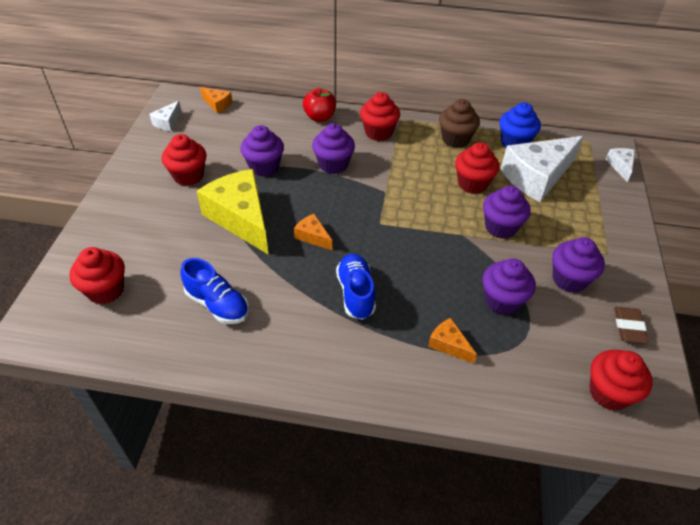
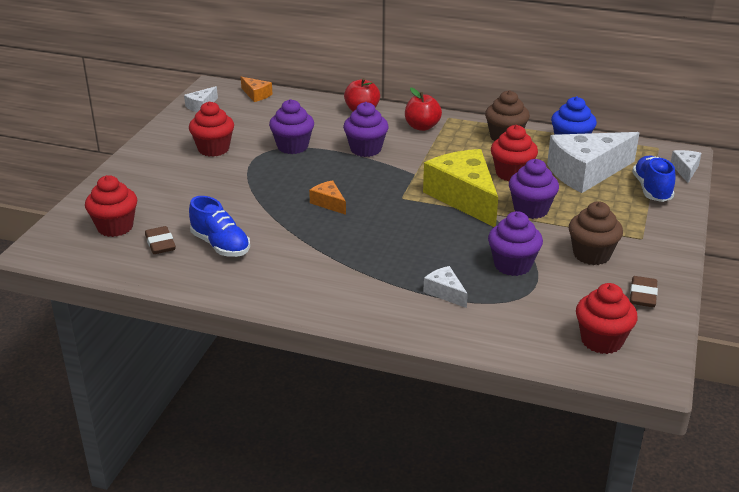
camera: 10 degrees right, 15 degrees down
yellow cheese [197,169,268,254] -> yellow cheese moved to [423,149,498,227]
blue shoe [336,254,376,320] -> blue shoe moved to [632,155,676,202]
red cupcake [360,92,400,141] -> red apple [405,87,442,131]
orange cheese [428,318,477,364] -> white cheese [423,266,468,308]
purple cupcake [552,237,605,293] -> brown cupcake [569,201,623,265]
none -> brown eraser [145,226,176,254]

